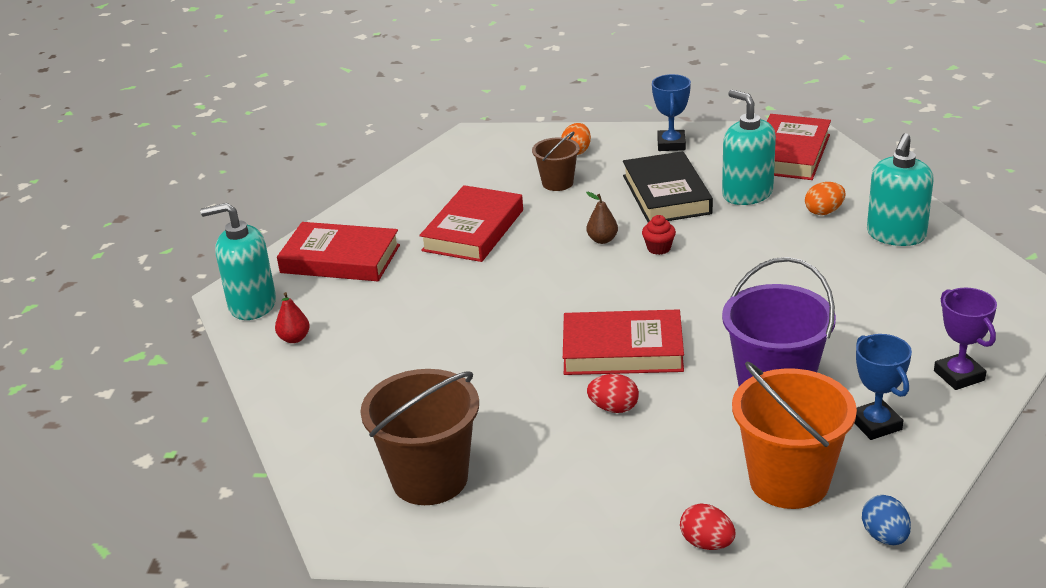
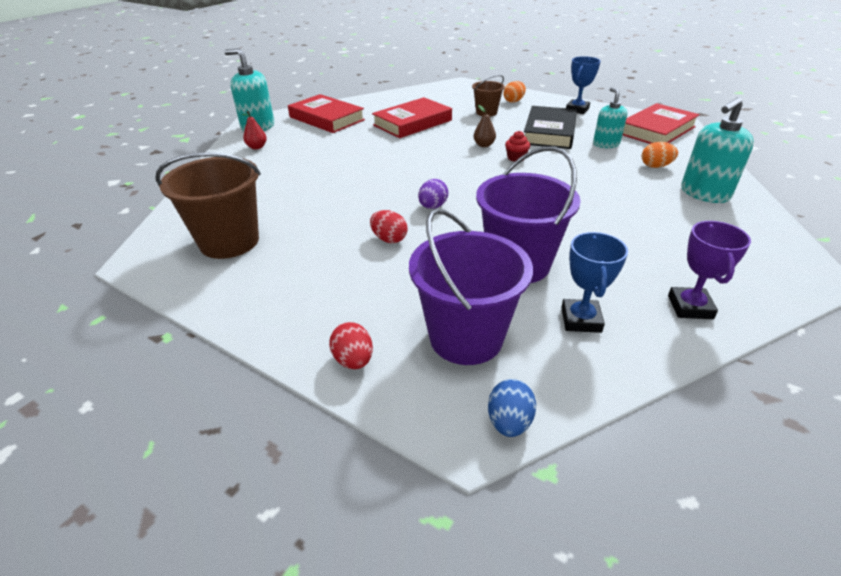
camera: 25 degrees right, 5 degrees up
red book [563,309,684,375] -> purple egg [418,179,448,209]
turquoise soap dispenser [722,90,776,205] -> turquoise soap dispenser [593,87,627,148], size x0.66
orange bucket [732,362,857,509] -> purple bucket [409,209,533,365]

